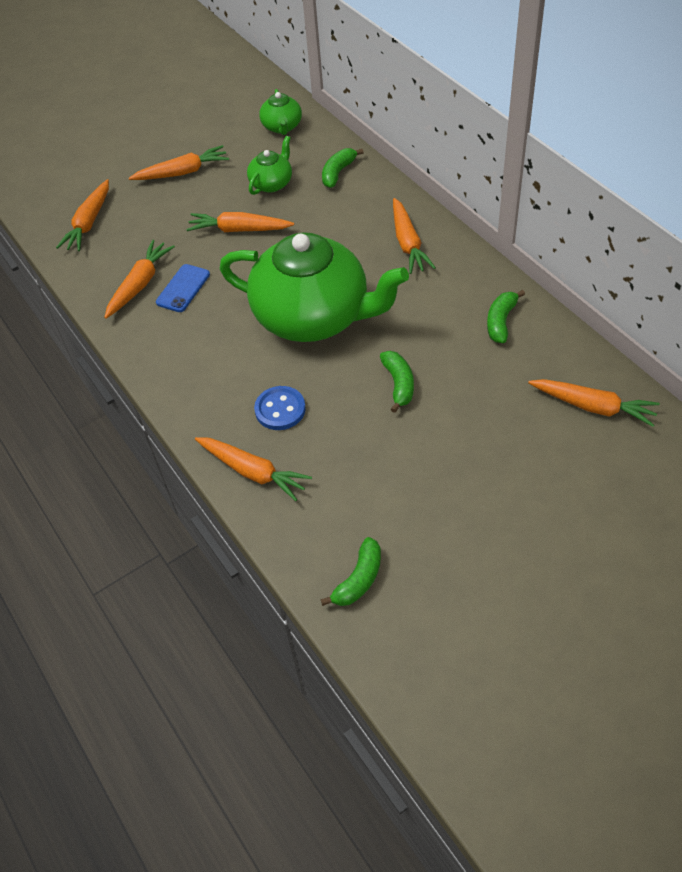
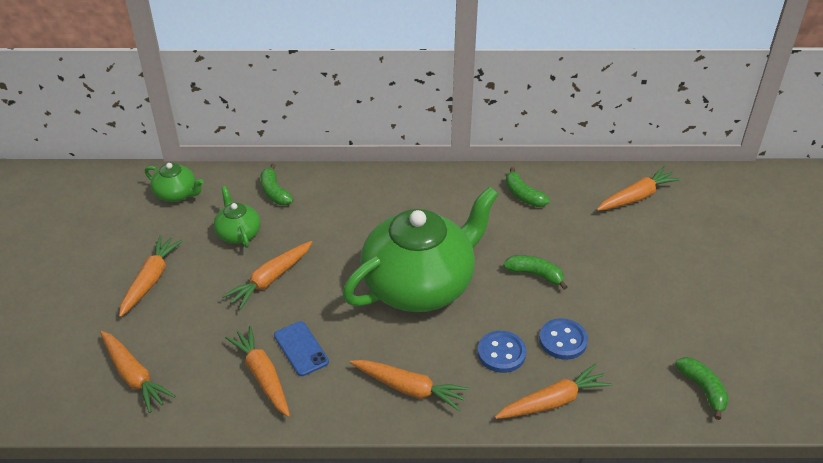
camera: 60 degrees left, 10 degrees down
orange carrot [393,198,436,274] -> orange carrot moved to [350,360,469,411]
none -> blue button [539,318,588,360]

